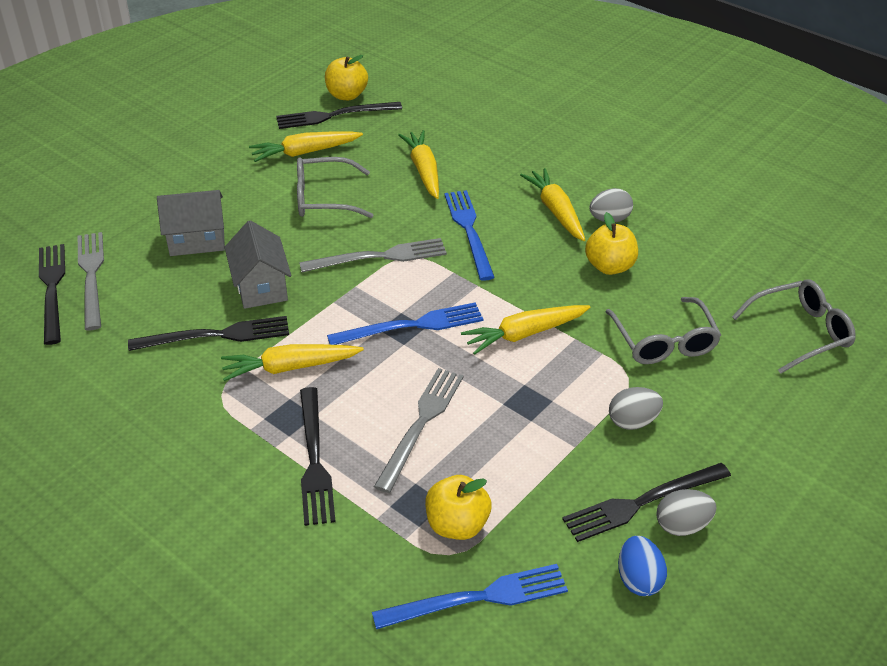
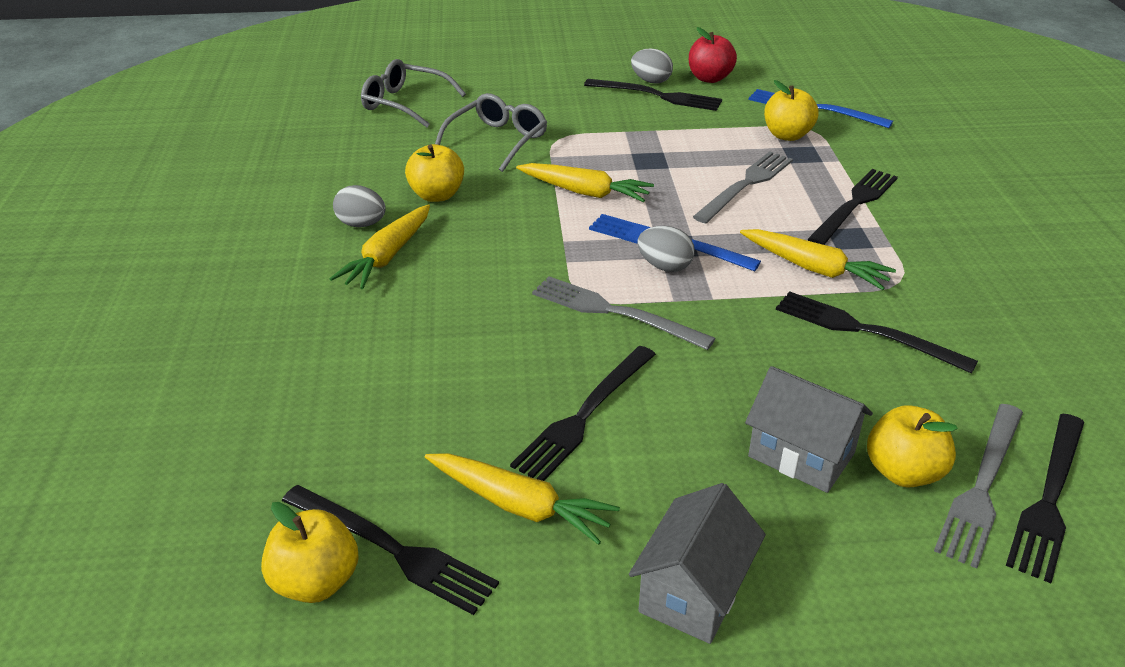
camera: 135 degrees left, 5 degrees down
grey house [225,220,291,309] -> grey house moved to [629,483,766,644]
grey glasses [297,157,373,218] -> black fork [510,346,656,481]
grey fork [374,368,464,493] -> grey fork turned 150 degrees clockwise [693,152,793,223]
yellow carrot [398,130,439,199] -> none
blue fork [444,190,495,281] -> none
grey egg [609,387,663,430] -> grey egg moved to [637,226,695,272]
blue egg [618,536,667,596] -> red apple [689,27,737,83]
none -> yellow apple [867,405,958,487]

